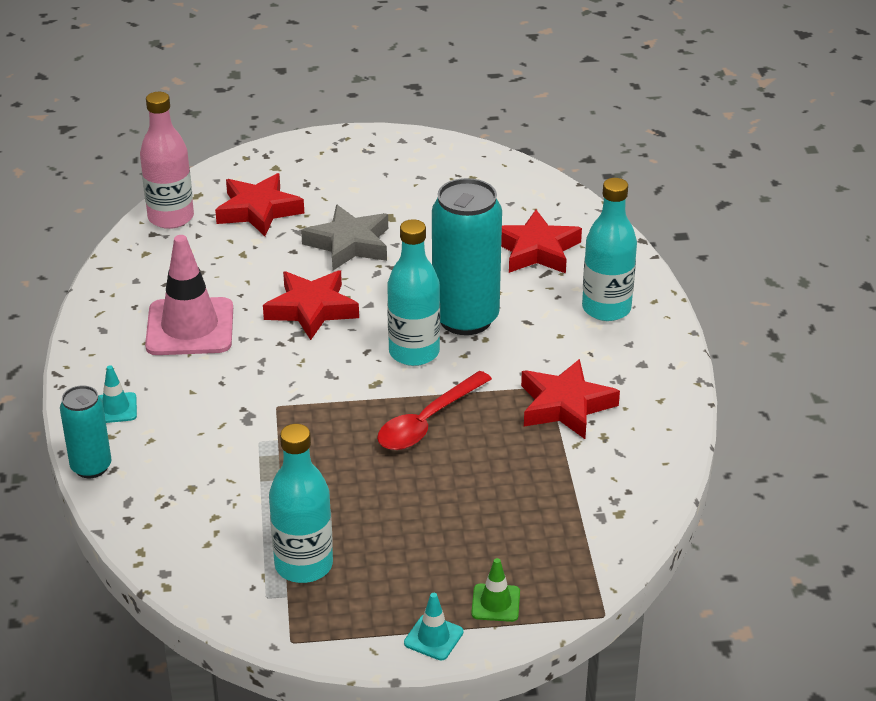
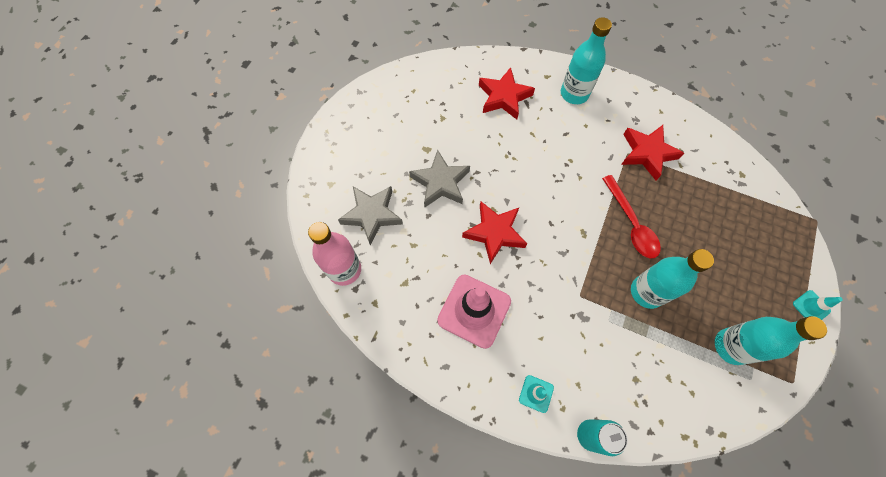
camera: 60 degrees left, 30 degrees up
red star [215,173,304,236] -> grey star [338,186,403,246]
turquoise bottle [387,219,440,366] -> turquoise bottle moved to [631,249,714,309]
turquoise can [432,178,502,335] -> none
green traffic cone [471,558,520,622] -> none

